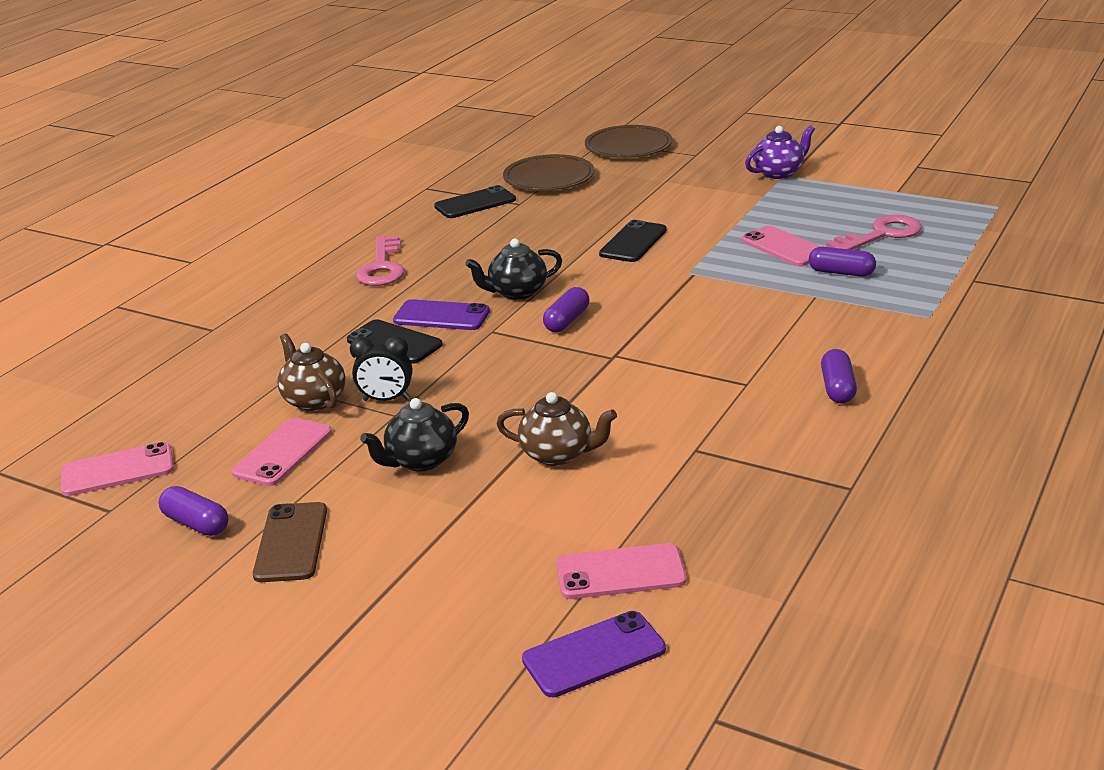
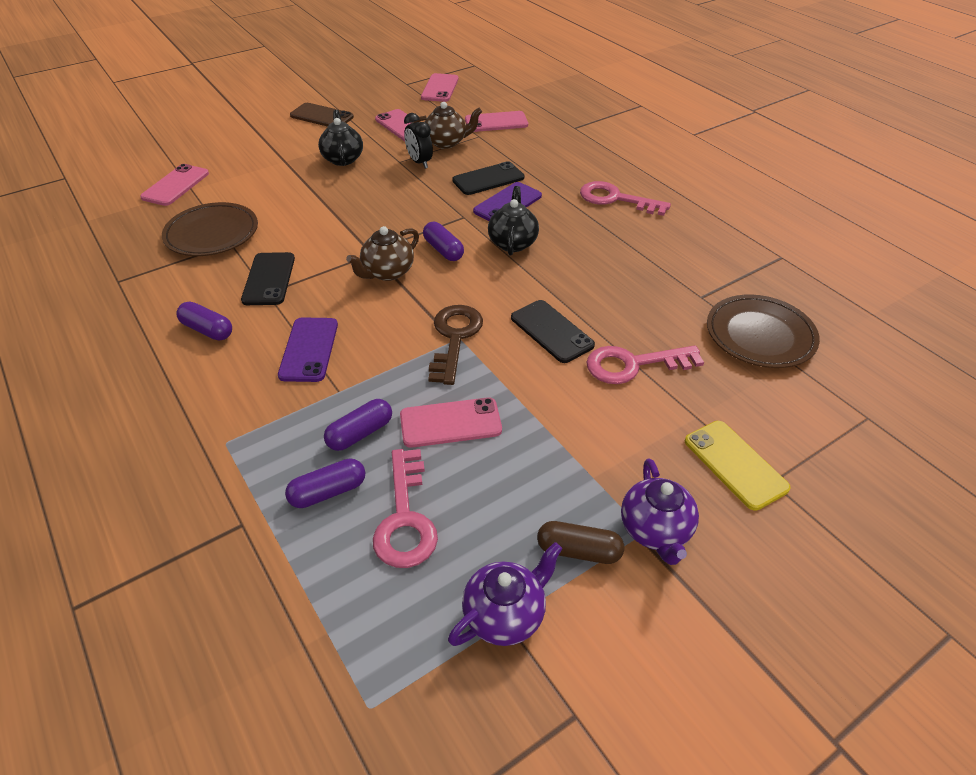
camera: 115 degrees right, 15 degrees up
purple capsule [158,486,228,536] -> purple capsule moved to [285,458,365,508]
black clock [350,335,412,401] -> black clock turned 60 degrees counterclockwise [404,113,433,169]
black phone [434,185,516,218] -> black phone moved to [241,252,295,305]
brown teapot [497,392,617,466] -> brown teapot moved to [346,226,419,281]
purple phone [522,611,666,697] -> purple phone moved to [278,318,338,382]
brown plate [585,125,672,158] -> brown plate moved to [162,202,258,256]
none -> brown key [428,305,483,385]
none -> purple teapot [448,542,562,646]
none -> pink phone [465,111,528,132]
none -> brown capsule [537,521,624,564]
none -> pink key [586,345,704,384]
none -> yellow phone [685,421,791,511]

